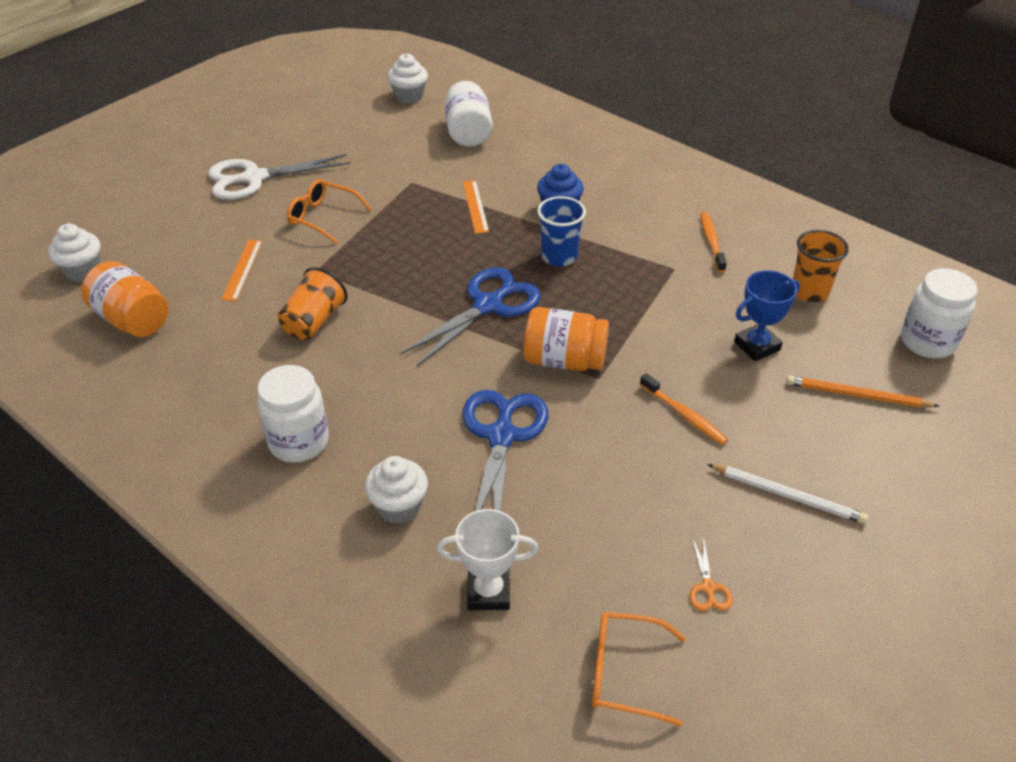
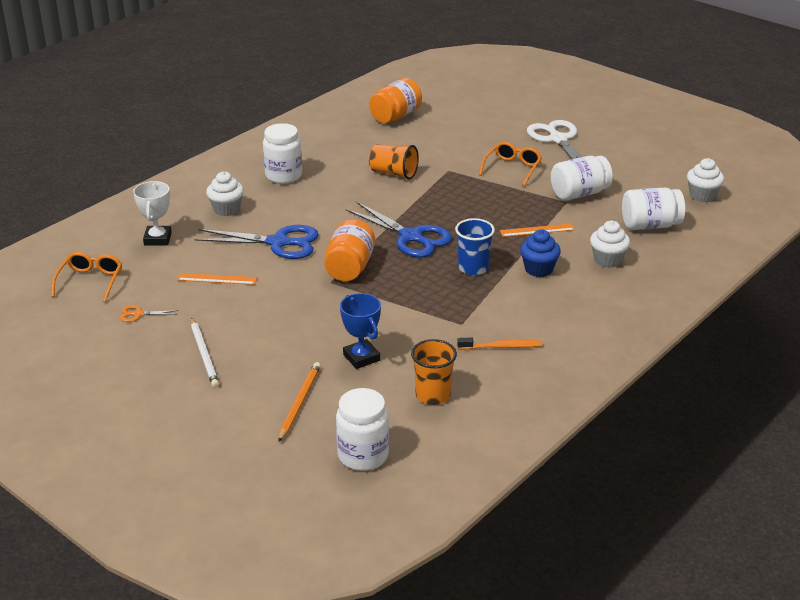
camera: 90 degrees right, 10 degrees down
white cupcake [48,224,100,282] -> white cupcake moved to [590,221,630,268]
orange ruler [221,240,262,301] -> orange ruler moved to [177,273,257,285]
orange toothbrush [640,373,728,445] -> none
white pencil [707,464,868,524] -> white pencil turned 45 degrees counterclockwise [191,317,219,388]
none -> white jar [551,156,613,201]

